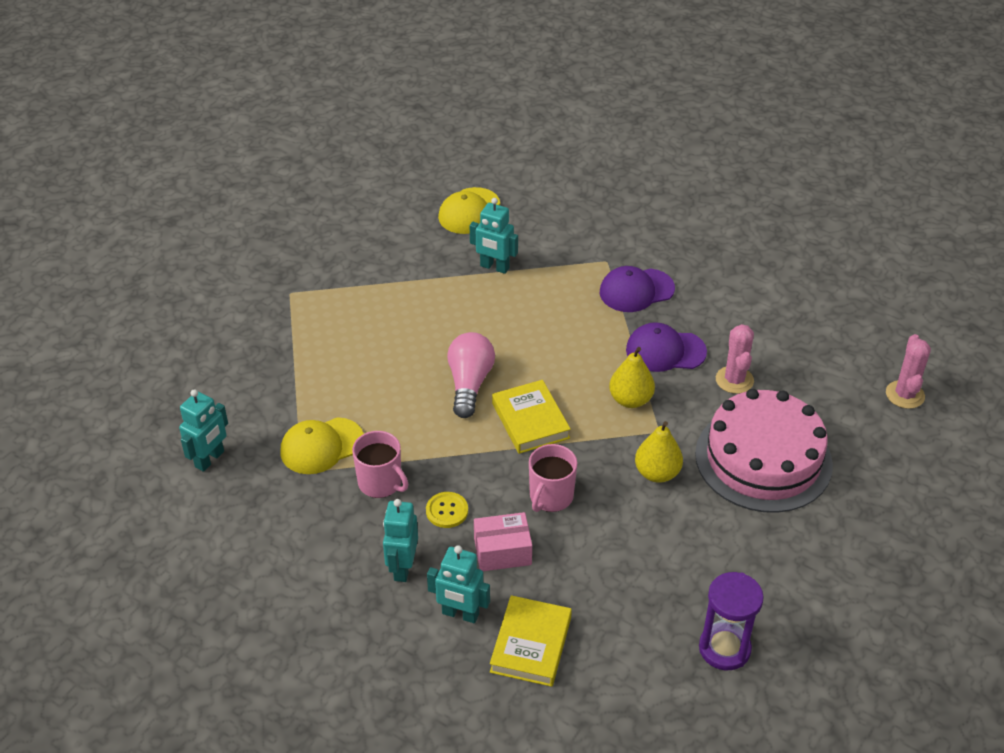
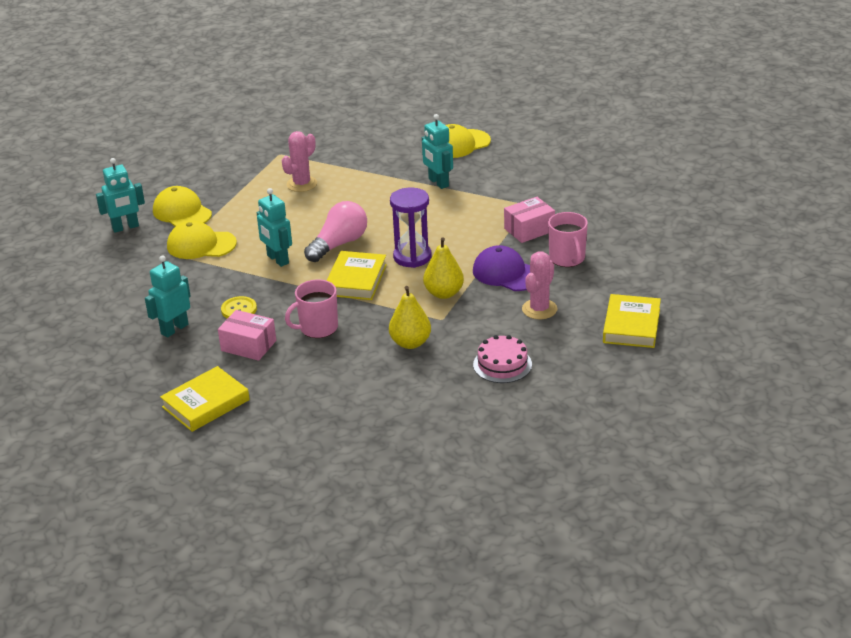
camera: 35 degrees right, 10 degrees down
pink mug [352,431,408,498] -> pink mug moved to [548,212,588,267]
turquoise robot [427,545,490,623] -> turquoise robot moved to [257,188,292,267]
purple cap [600,266,675,312] -> pink box [504,197,555,243]
pink cake [695,389,833,513] -> pink cake [473,335,532,383], size x0.47
purple hourglass [699,572,764,670] -> purple hourglass moved to [390,188,432,268]
pink cactus [886,334,931,409] -> pink cactus moved to [282,131,317,192]
none -> yellow cap [153,186,212,227]
none -> yellow book [603,294,661,348]

